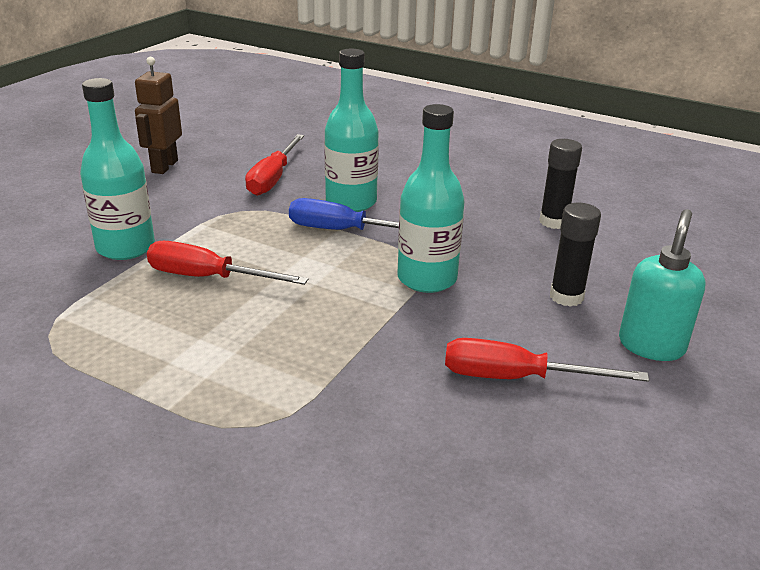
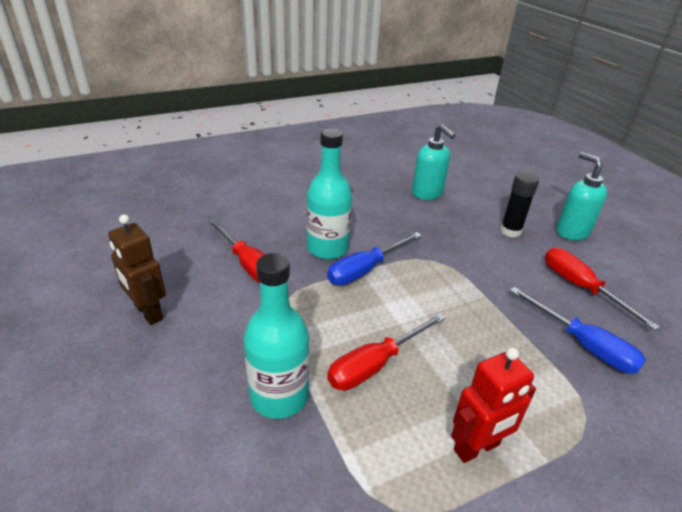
camera: 55 degrees left, 5 degrees up
turquoise bottle [397,104,464,293] -> none
red screwdriver [445,338,649,382] -> red screwdriver turned 105 degrees clockwise [545,248,660,330]
black glue stick [539,139,582,229] -> turquoise soap dispenser [412,124,455,200]
none -> red robot [451,347,536,463]
none -> blue screwdriver [510,287,646,374]

